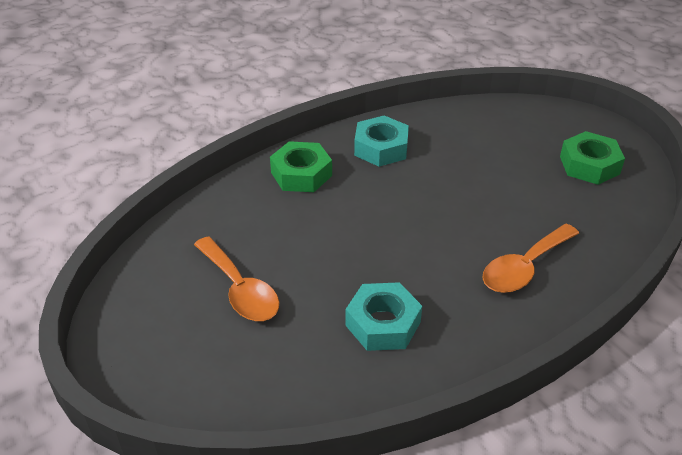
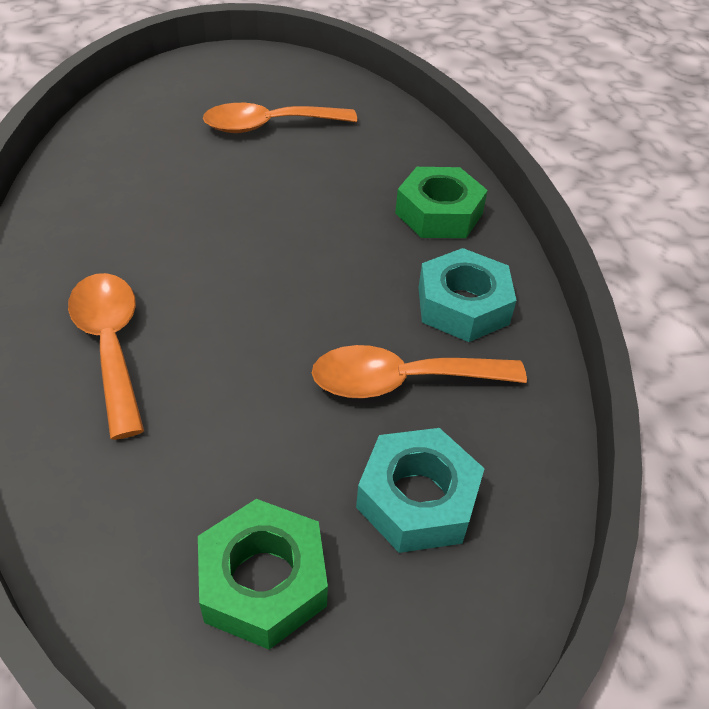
camera: 110 degrees right, 5 degrees up
turquoise nut [346,282,422,351] -> turquoise nut moved to [356,428,485,553]
none -> orange spoon [312,345,527,399]

